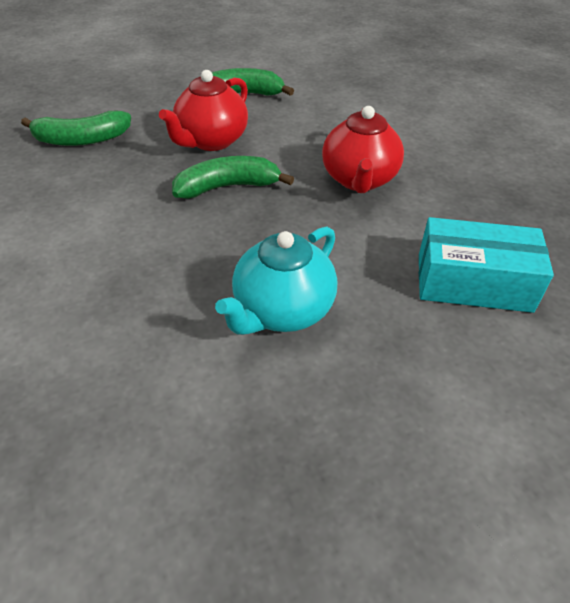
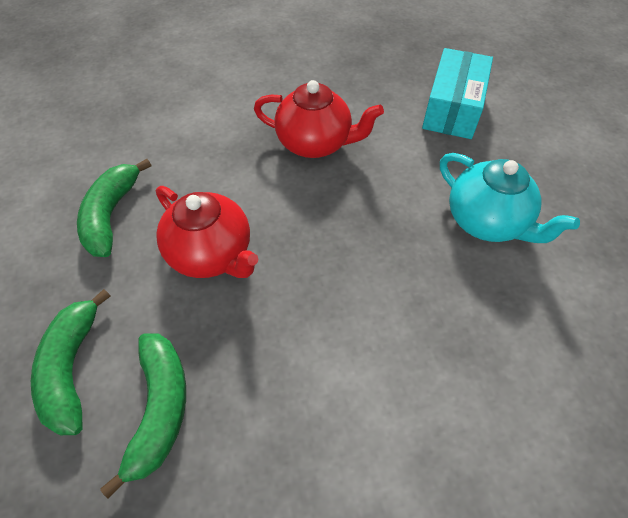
camera: 80 degrees left, 10 degrees up
green banana [172,156,294,199] -> green banana moved to [31,289,111,435]

